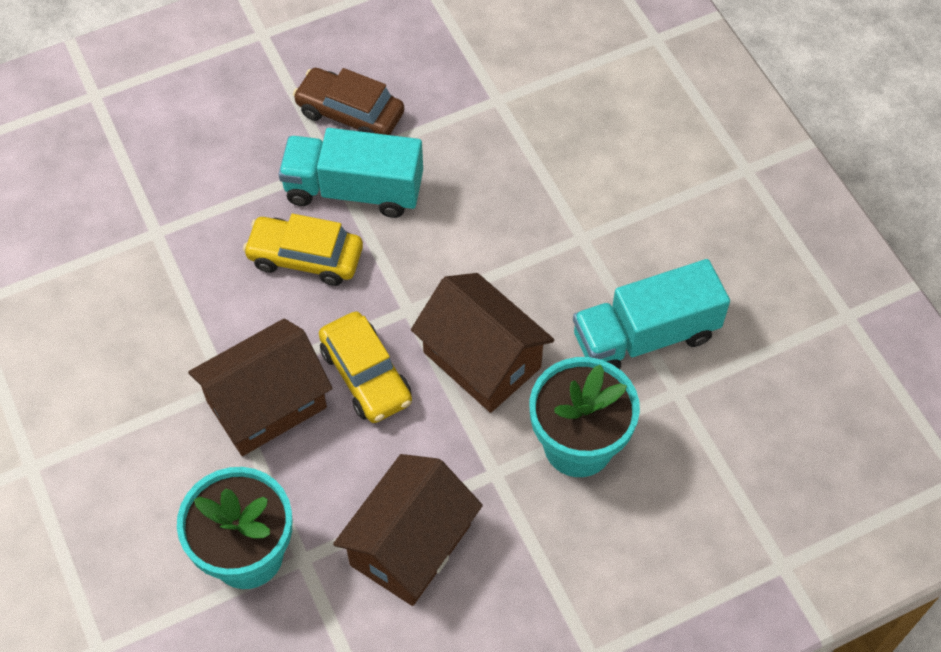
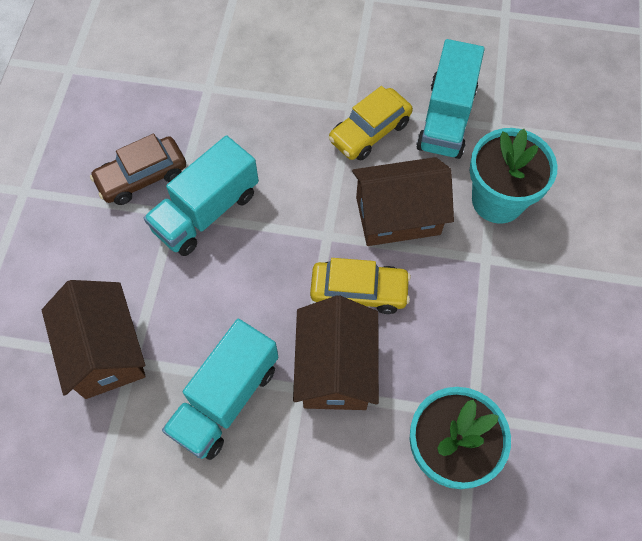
camera: 55 degrees left, 5 degrees up
yellow car [243,214,363,286] -> yellow car moved to [328,86,413,161]
brown house [333,454,483,606] -> brown house moved to [42,280,146,399]
none -> turquoise truck [162,319,278,460]

